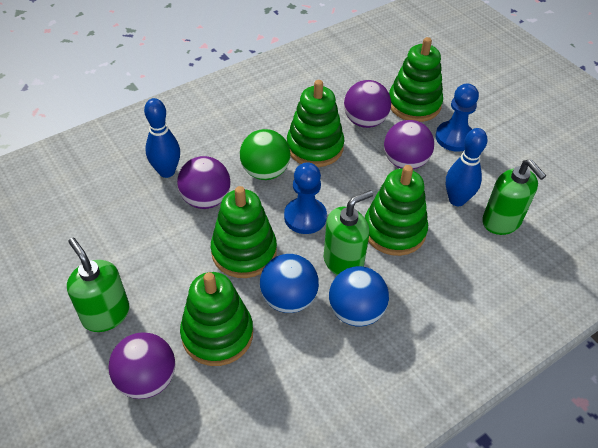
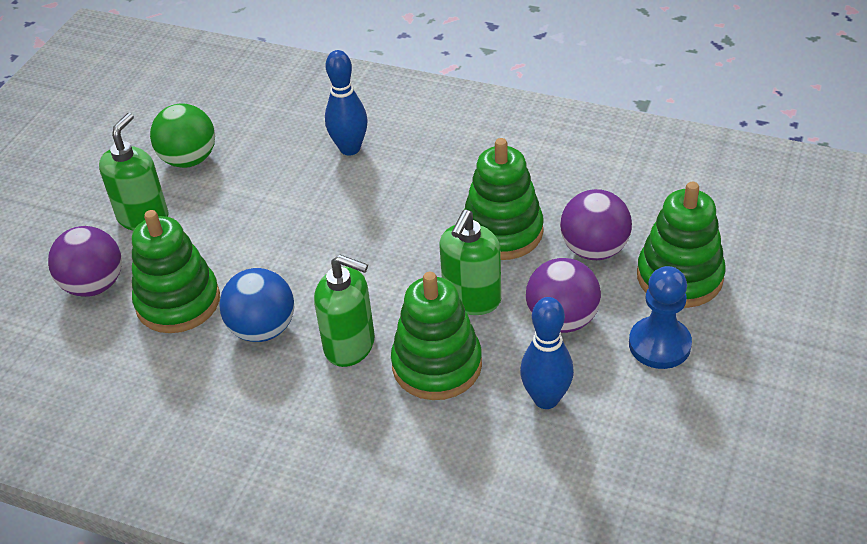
camera: 60 degrees right, 5 degrees down
purple ball [177,156,231,209] -> none
green stacking toy [211,186,277,278] -> none
green ball [240,129,291,180] -> green ball moved to [150,103,215,168]
blue pawn [284,162,327,234] -> none
blue ball [329,266,389,327] -> none
green soap dispenser [482,159,546,235] -> green soap dispenser moved to [439,210,501,315]

